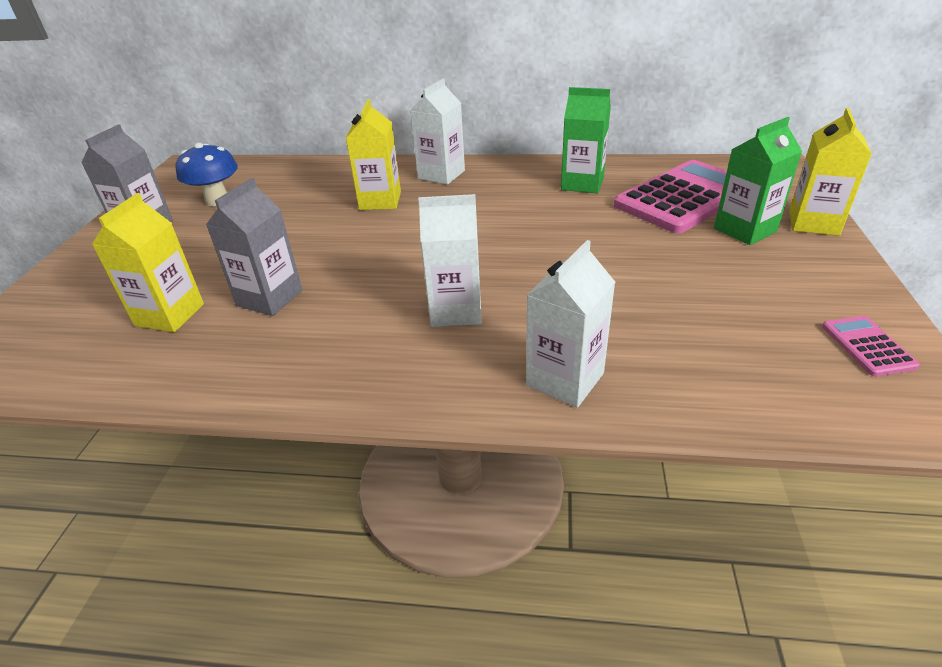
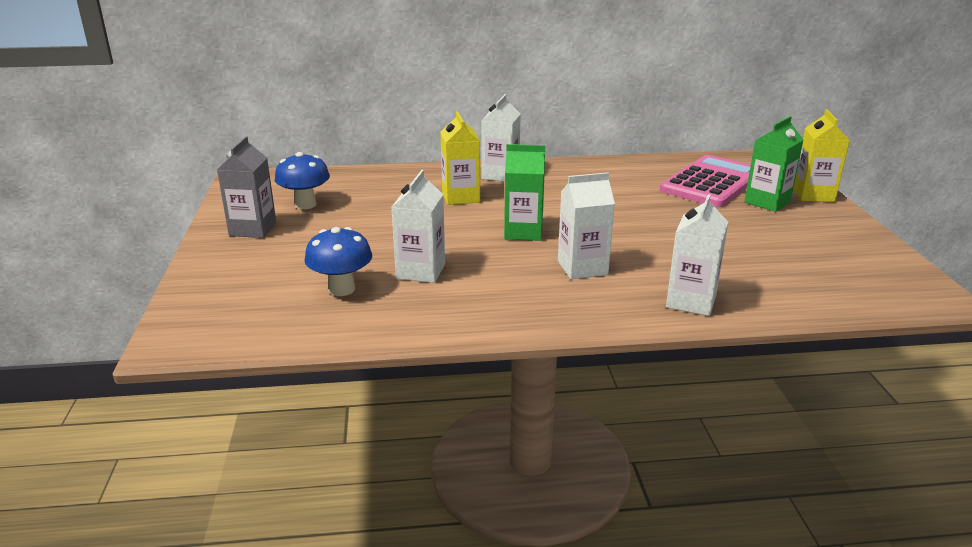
camera: 15 degrees left, 10 degrees down
yellow carton [92,193,204,332] -> blue mushroom [304,227,372,296]
grey carton [206,178,302,316] -> white carton [391,170,445,283]
green carton [561,87,611,193] -> green carton moved to [504,144,545,241]
pink calculator [822,316,920,376] -> none

